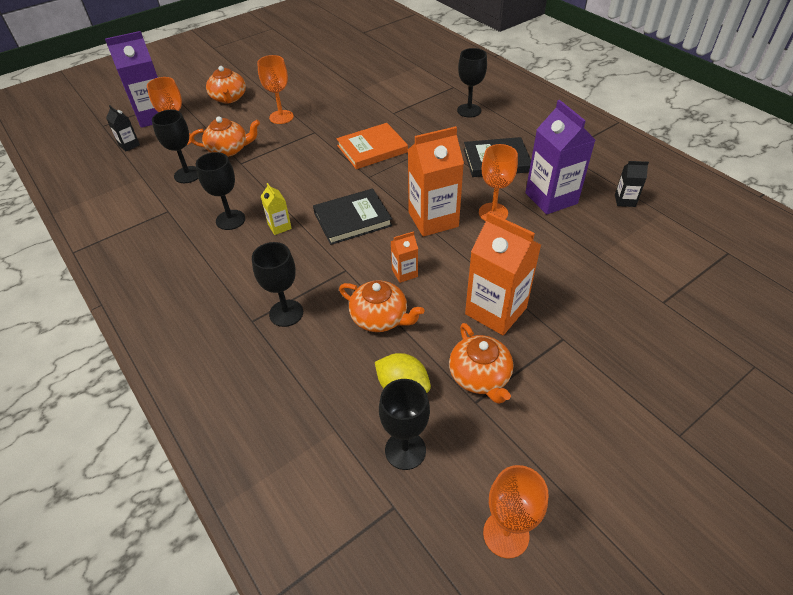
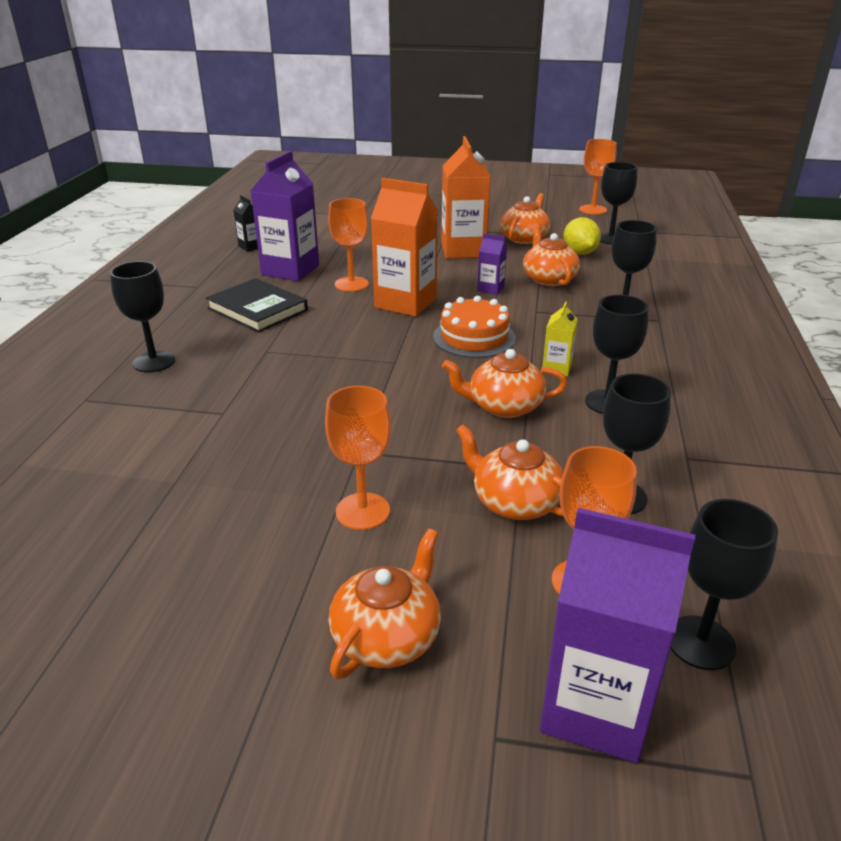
camera: 135 degrees left, 15 degrees down
black carton [106,105,140,152] -> black goblet [671,499,778,670]
black book [313,189,392,245] -> orange cake [433,296,516,358]
orange book [336,123,408,169] -> none
orange carton [391,231,418,283] -> purple carton [477,234,507,295]
none -> orange teapot [442,349,567,418]

